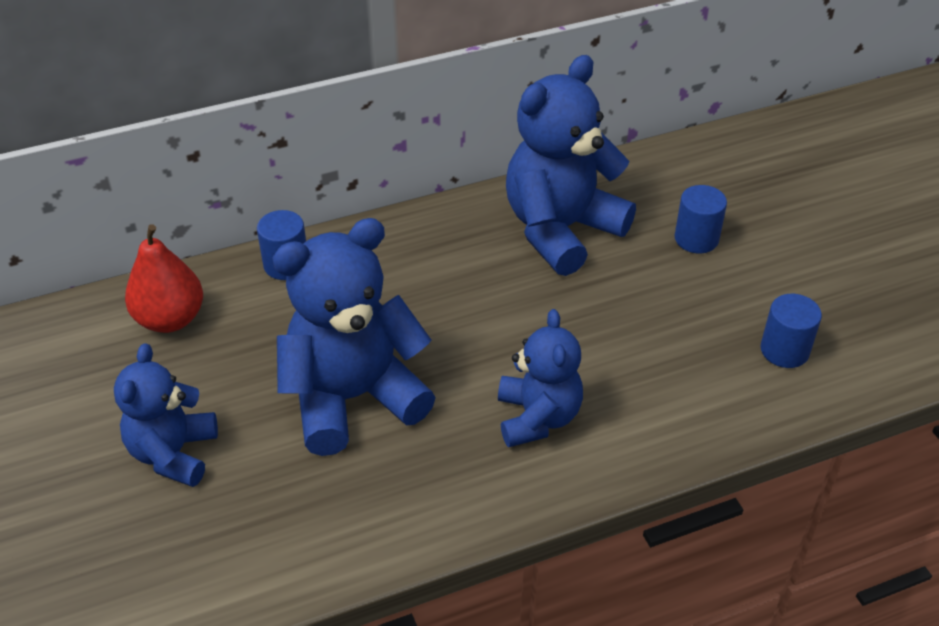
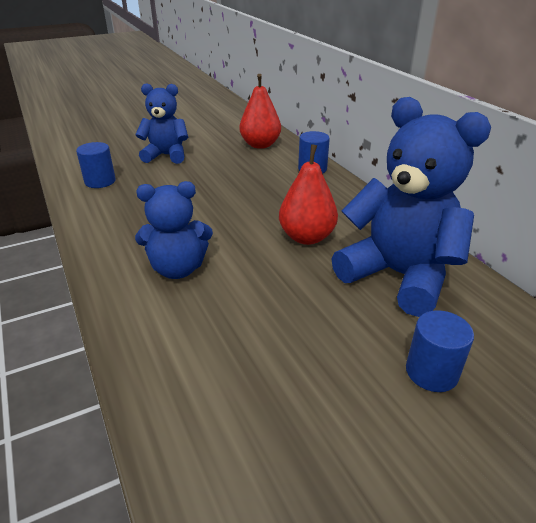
camera: 85 degrees right, 10 degrees down
blue teddy bear [272,218,436,456] -> none
blue cylinder [761,294,822,368] -> blue cylinder moved to [76,142,116,188]
none -> red pear [279,144,338,245]

